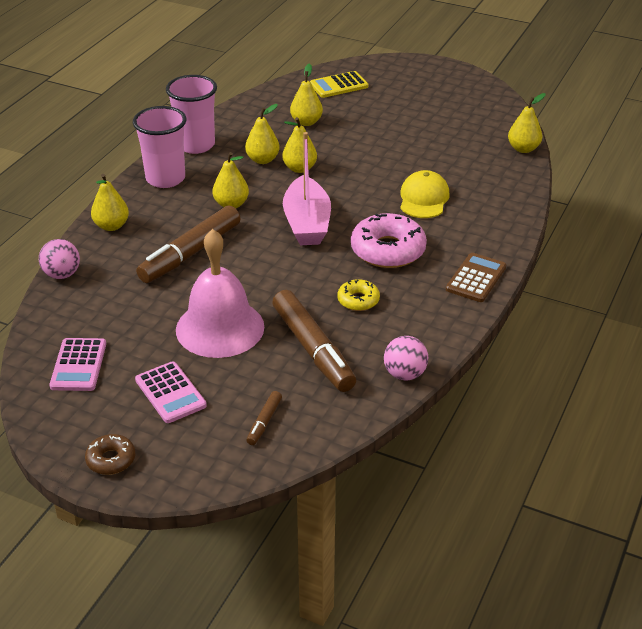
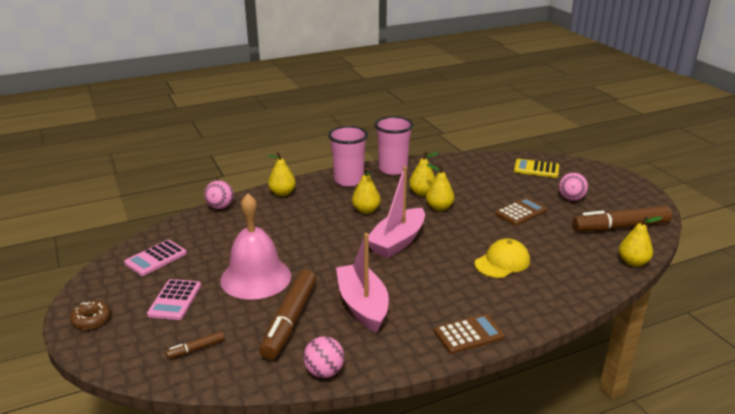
camera: 40 degrees right, 10 degrees down
brown marker [136,206,241,283] -> brown marker moved to [572,206,672,232]
yellow pear [290,64,323,126] -> none
yellow donut [337,279,380,311] -> pink boat [336,233,389,333]
pink donut [351,213,427,268] -> none
none -> brown calculator [495,197,547,226]
none -> pink ball [559,173,588,201]

